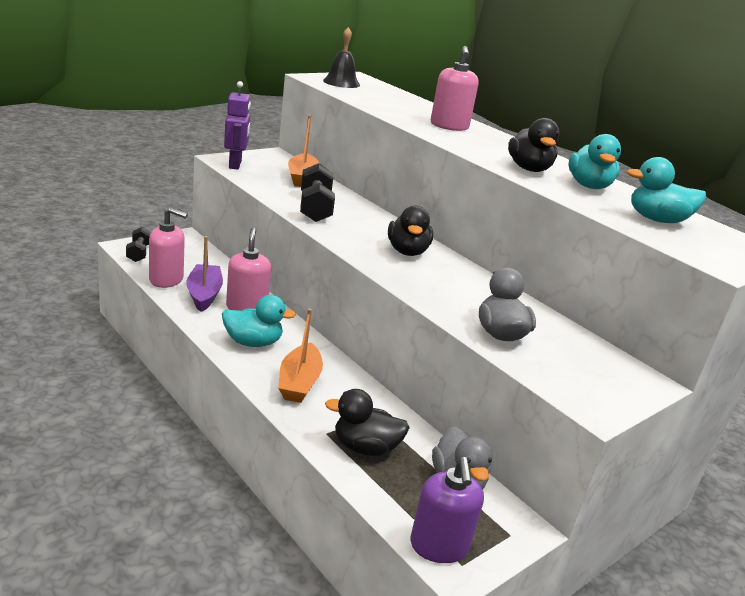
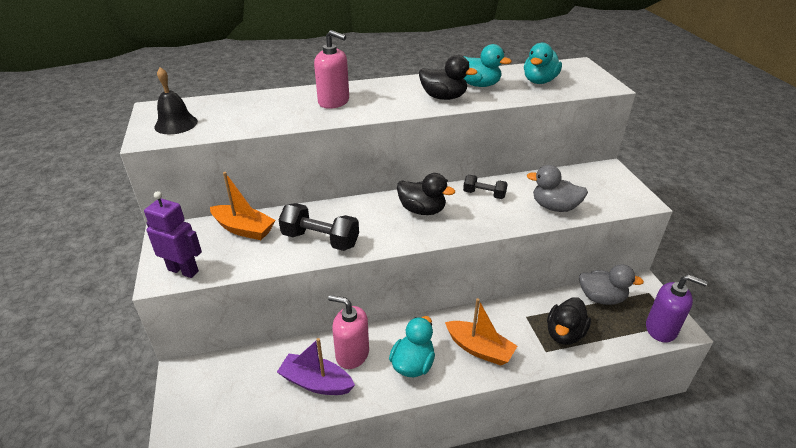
camera: 60 degrees left, 10 degrees up
black dumbbell [126,227,151,262] -> black dumbbell moved to [463,175,508,199]
pink soap dispenser [149,207,188,288] -> none

